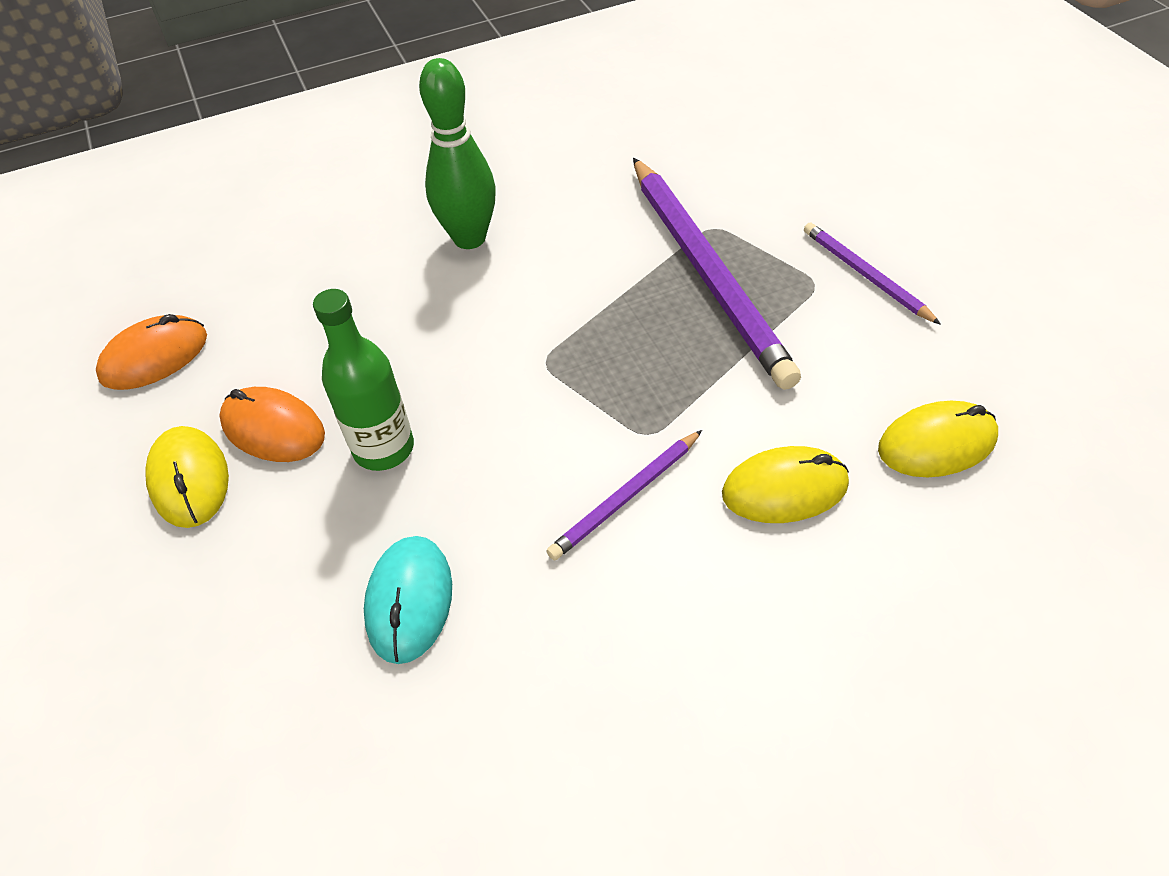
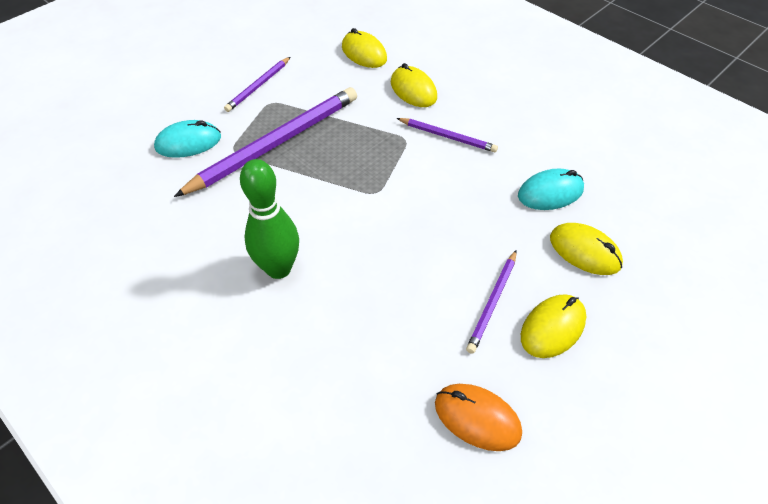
camera: 115 degrees left, 0 degrees up
orange mouse [219,387,325,462] -> purple pencil [466,250,516,354]
green bottle [313,289,414,471] -> none
none -> turquoise mouse [154,120,221,158]
none -> yellow mouse [550,223,623,275]

